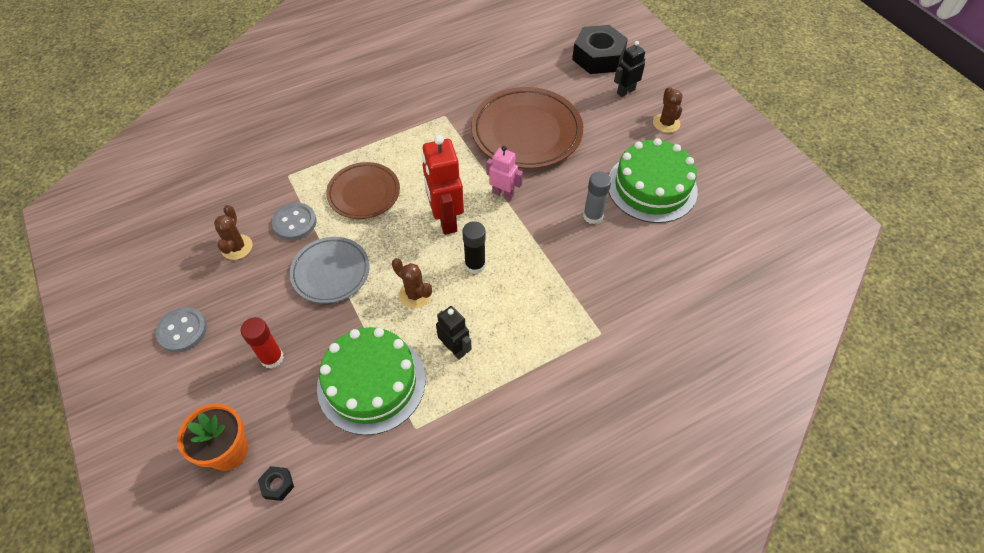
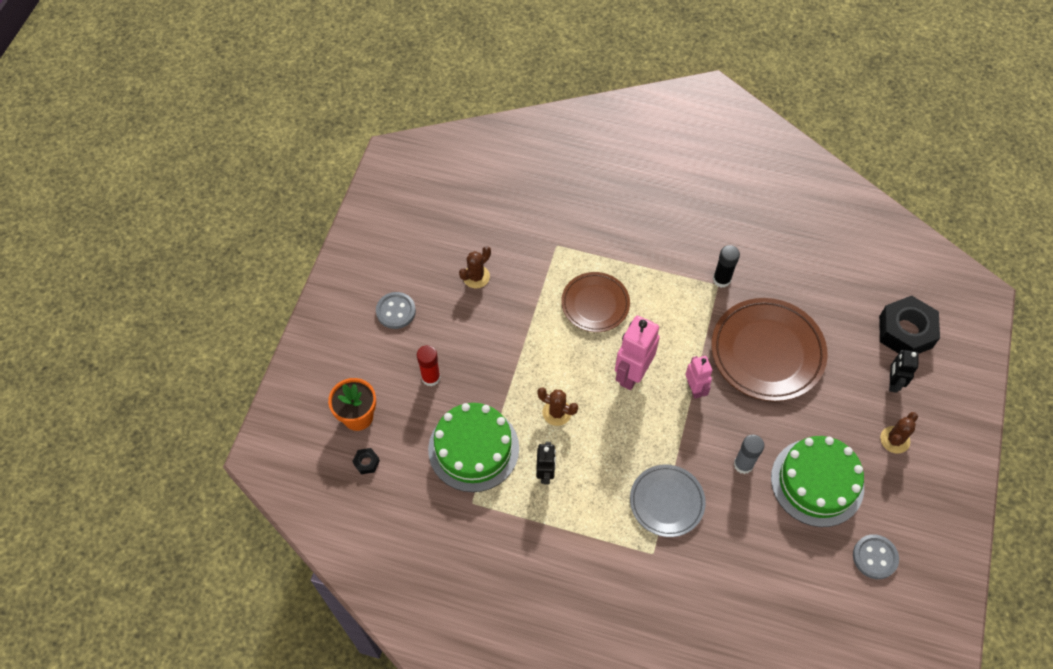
camera: 45 degrees right, 5 degrees up
grey button [272,202,316,240] -> grey button moved to [853,534,899,579]
grey plate [290,237,370,304] -> grey plate moved to [630,464,706,537]
brown cactus [392,258,432,308] -> brown cactus turned 60 degrees counterclockwise [537,387,578,426]
red robot [422,135,464,235] -> pink robot [615,316,660,390]
black glue stick [462,221,486,274] -> black glue stick moved to [713,245,740,288]
black robot [614,41,645,97] -> black robot turned 90 degrees counterclockwise [889,350,919,393]

